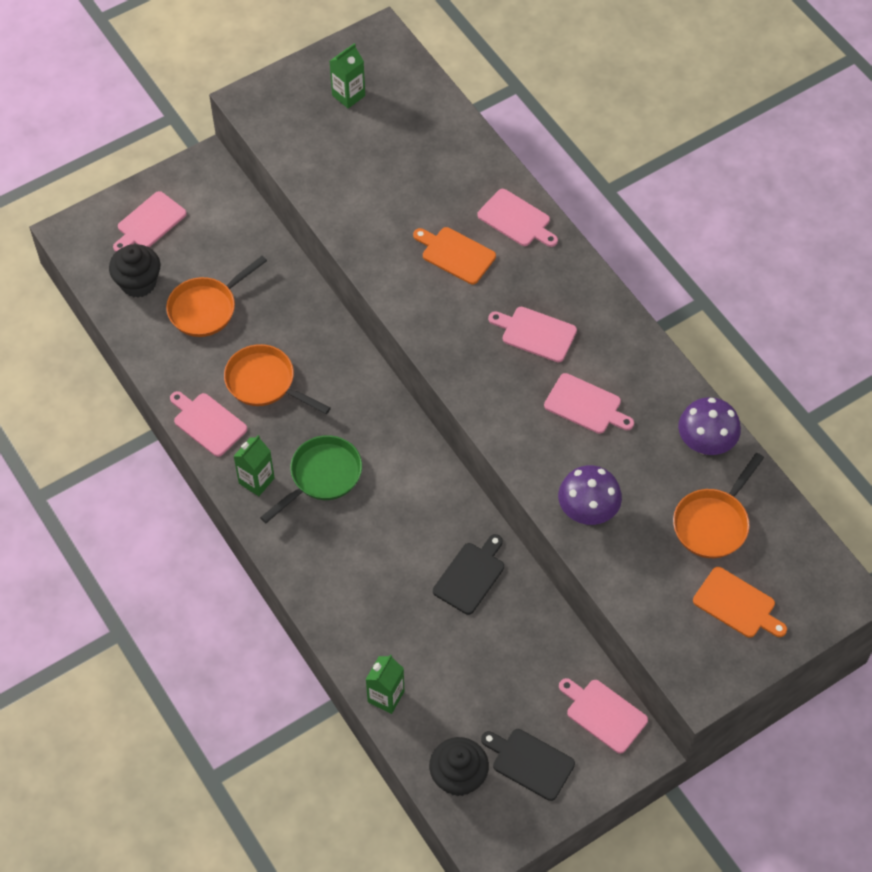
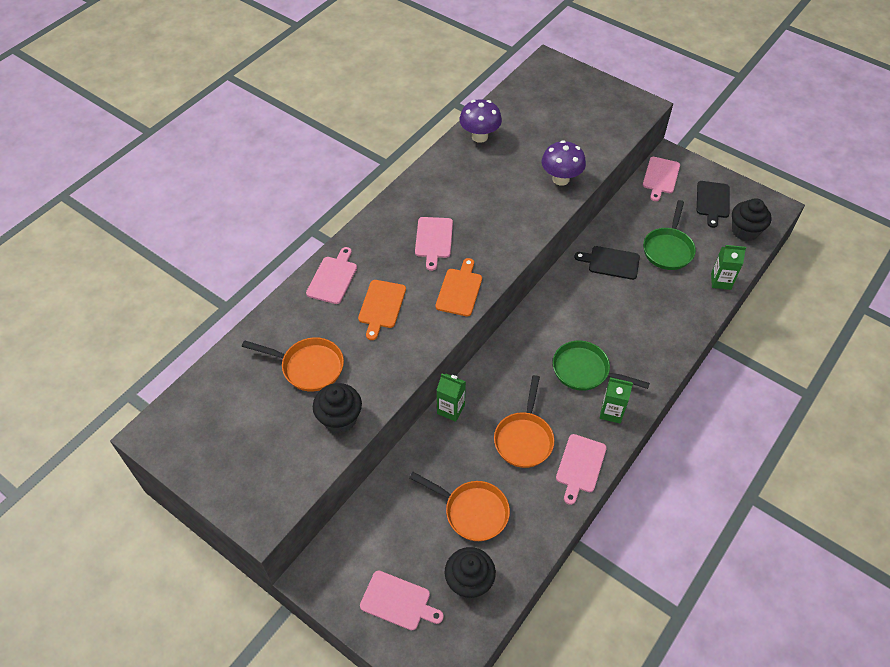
camera: 110 degrees left, 5 degrees down
green carton [330,43,365,108] -> green carton moved to [437,373,466,422]
pink cutting board [544,373,634,434] -> none
orange pan [673,453,764,558] -> orange pan moved to [242,337,344,392]
orange cutting board [693,567,787,638] -> orange cutting board moved to [435,258,482,316]
none -> black cupcake [313,383,362,433]
none -> green pan [643,200,696,270]

